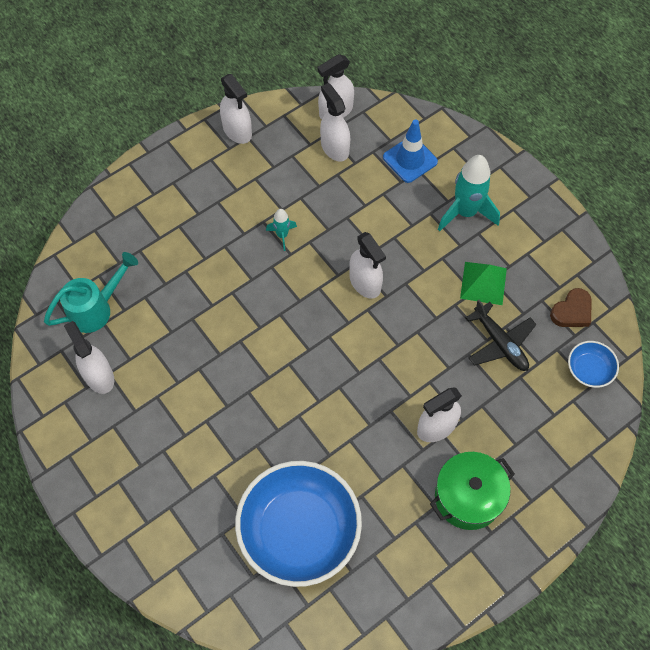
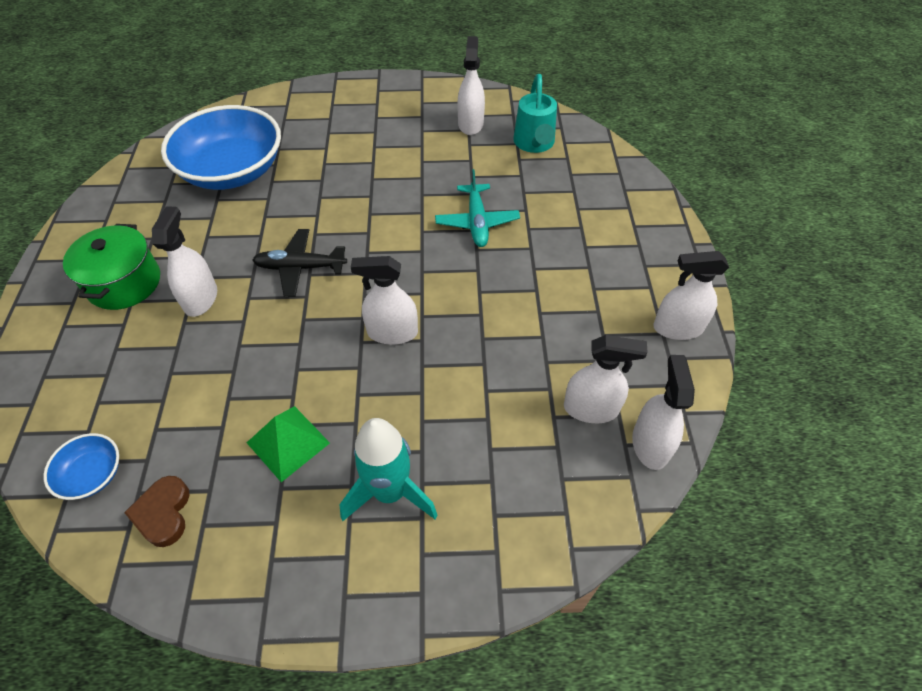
camera: 125 degrees right, 10 degrees down
white spray bottle [64,321,114,394] -> white spray bottle turned 90 degrees counterclockwise [458,36,485,135]
turquoise rocket [266,209,297,251] -> none
blue traffic cone [383,119,438,183] -> none
black plane [465,300,537,371] -> black plane moved to [253,229,347,297]
none -> turquoise plane [435,169,520,247]

